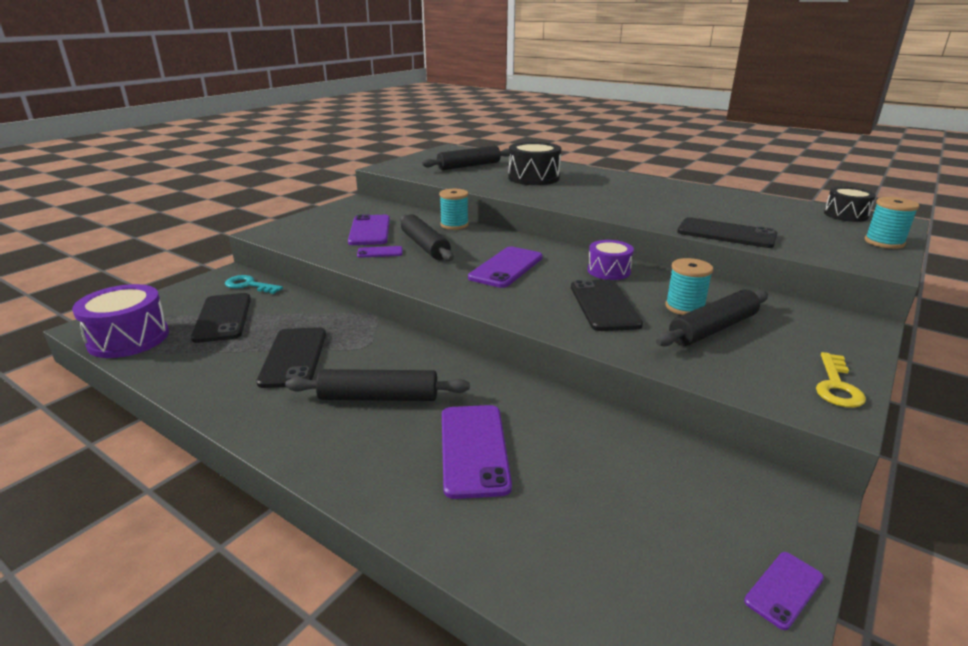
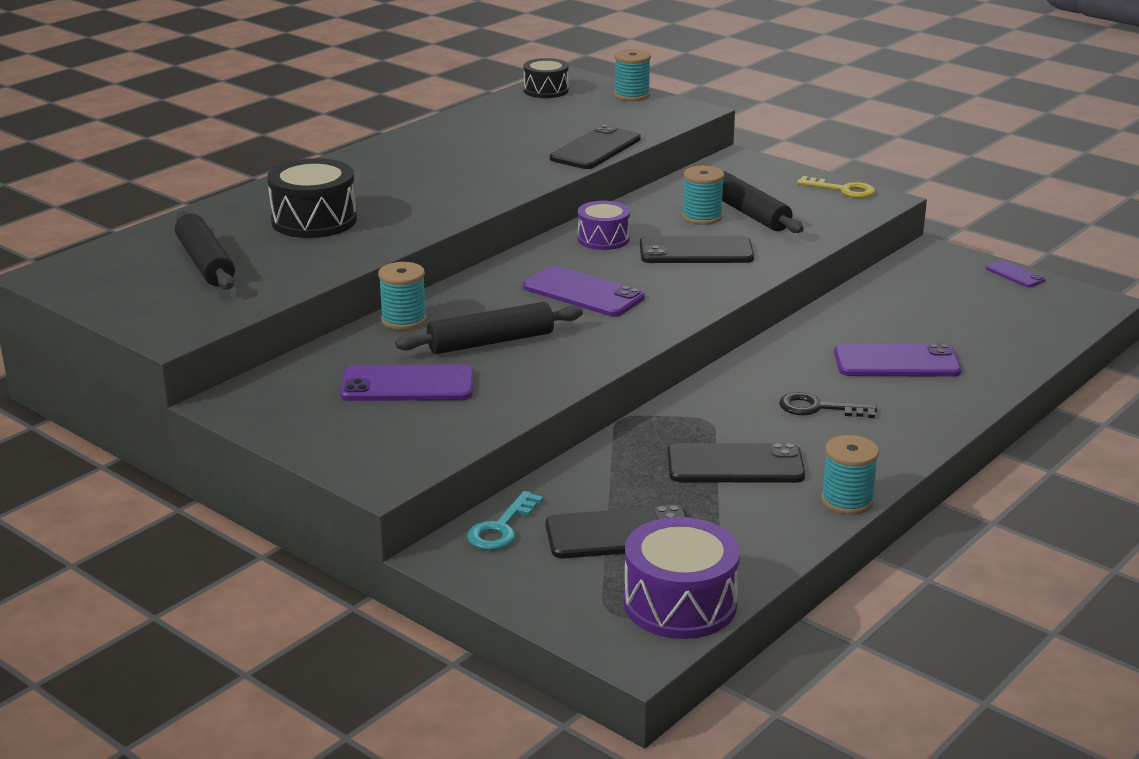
camera: 85 degrees left, 0 degrees up
black rolling pin [285,369,470,401] -> black key [779,392,877,418]
purple phone [357,246,402,258] -> none
none -> turquoise spool [821,435,879,515]

